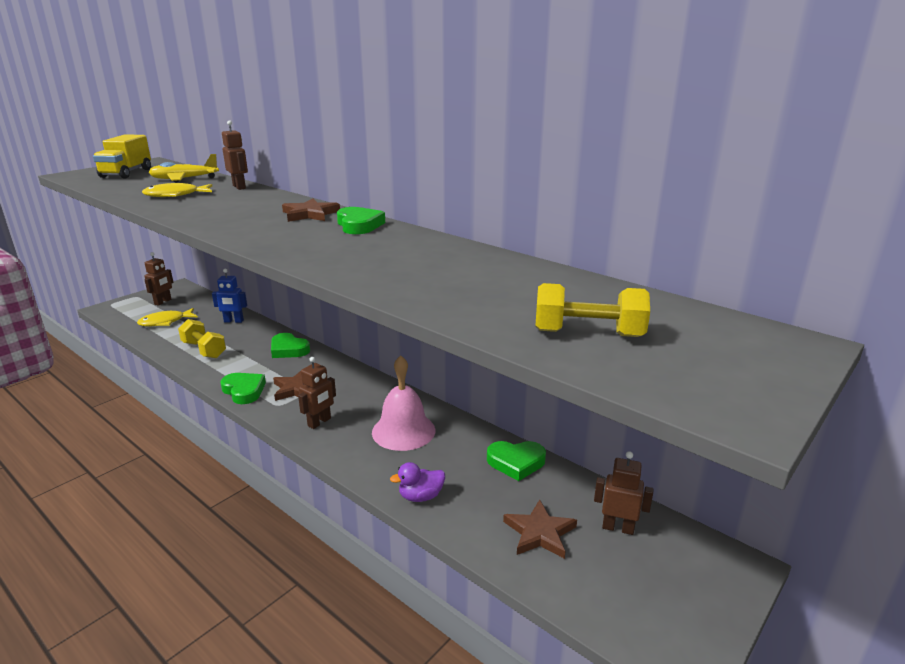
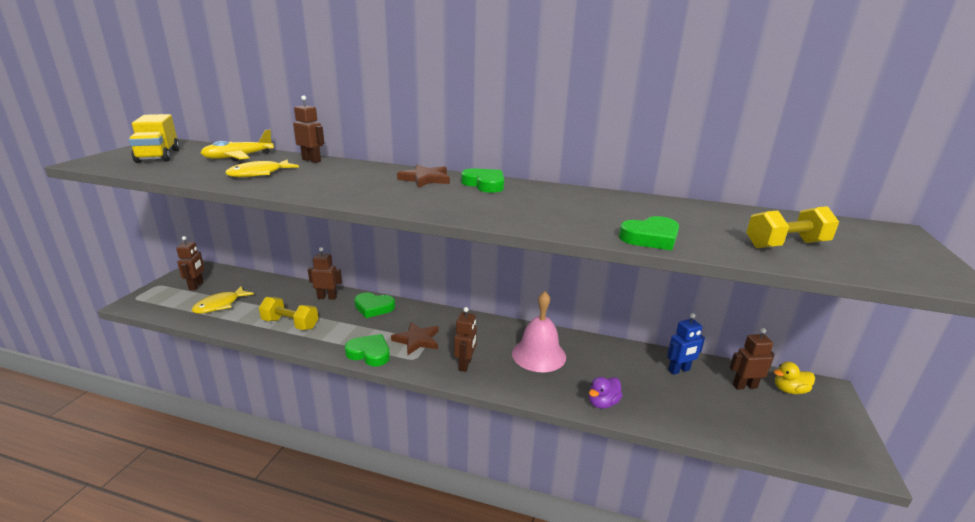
camera: 25 degrees left, 0 degrees up
blue robot [212,269,247,323] -> blue robot moved to [667,313,705,375]
green heart [487,441,546,481] -> green heart moved to [619,216,679,250]
brown star [503,500,577,559] -> none
none -> brown robot [308,247,342,300]
none -> yellow duck [773,362,815,394]

